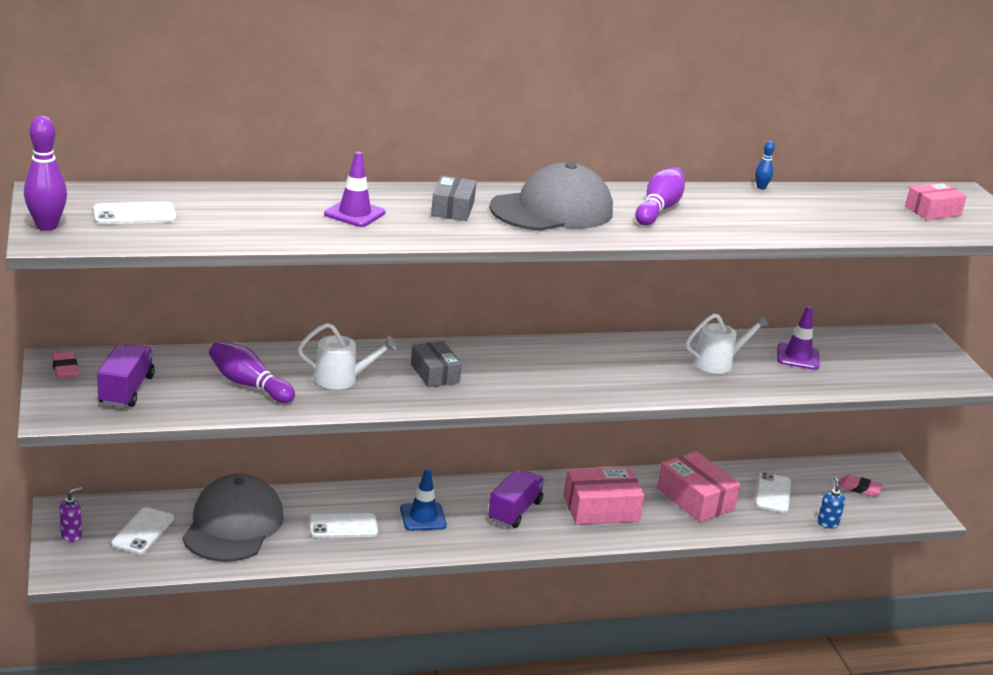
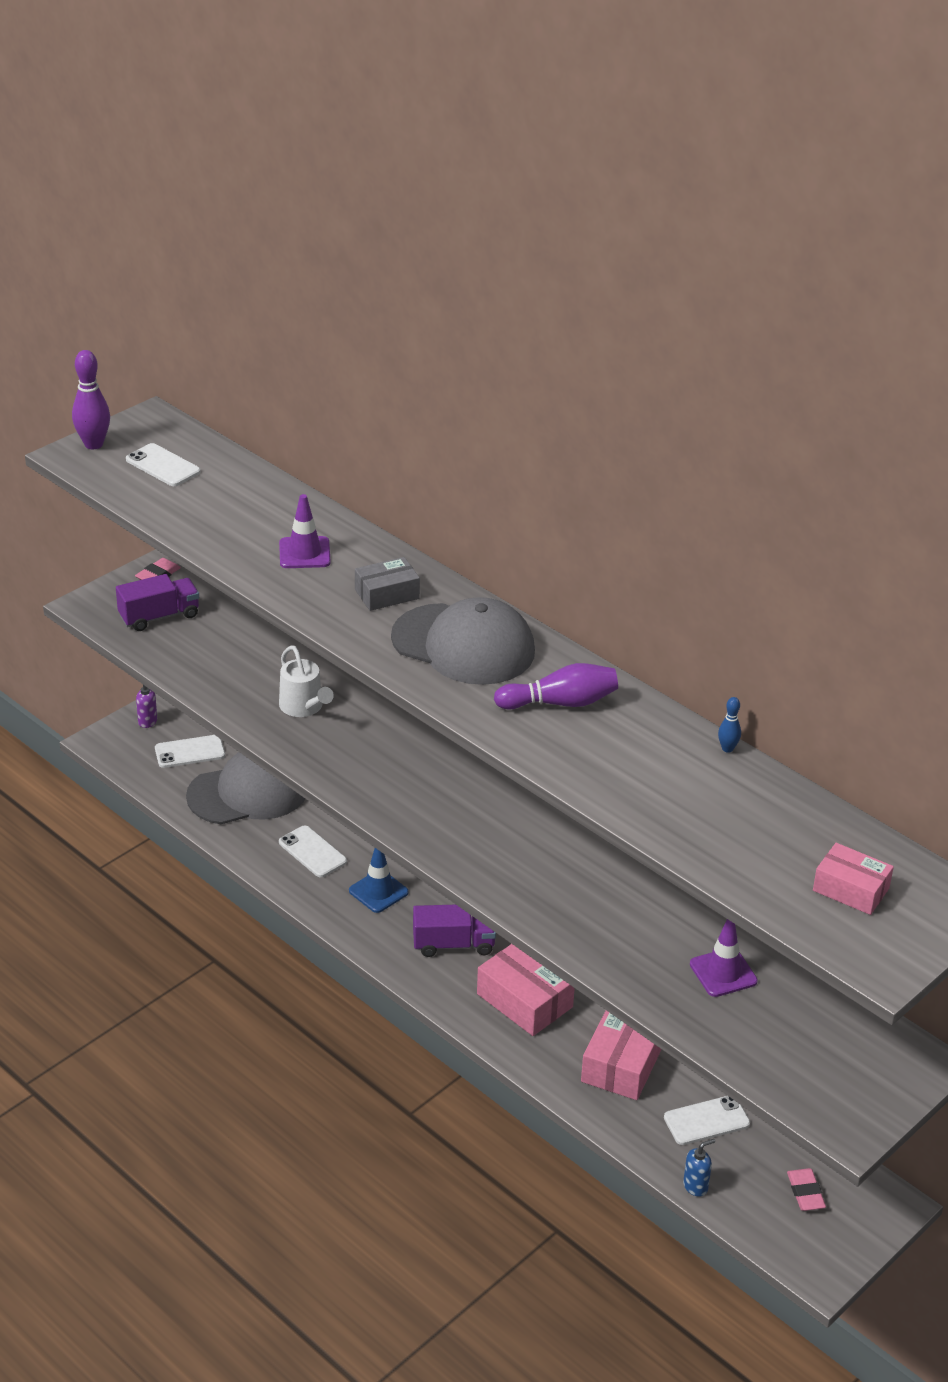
camera: 60 degrees right, 10 degrees up
purple bowling pin [209,341,295,403] -> none
grey box [411,341,462,387] -> none
white watering can [686,313,769,374] -> none

